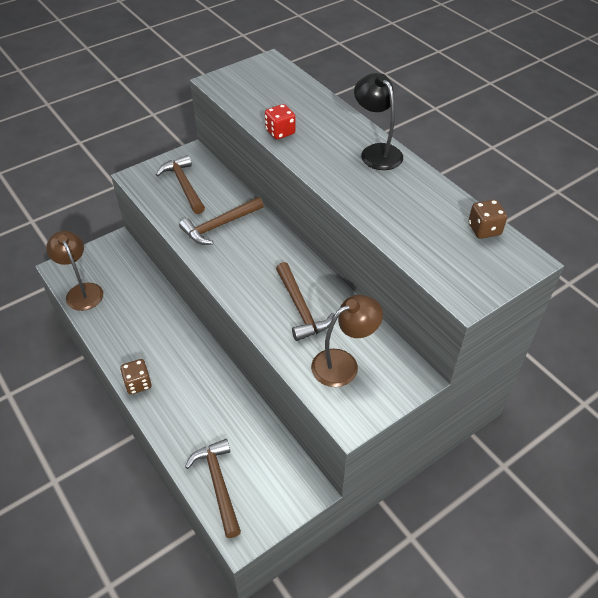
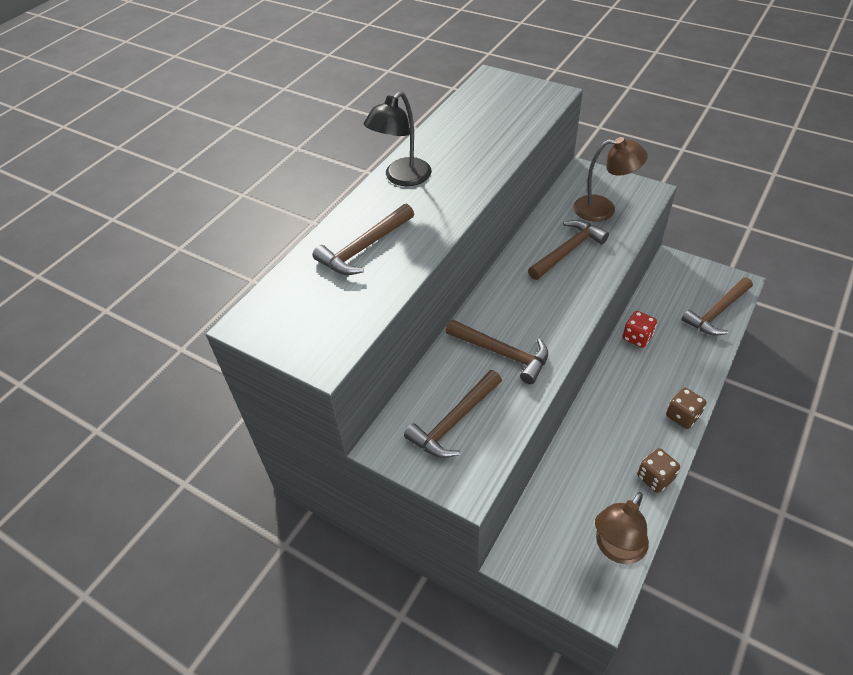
camera: 110 degrees left, 0 degrees up
red dice [265,104,296,139] -> red dice moved to [622,311,657,348]
brown lamp [311,295,383,387] -> brown lamp turned 150 degrees clockwise [573,137,648,222]
brown dice [468,199,507,239] -> brown dice moved to [637,448,680,493]
none -> brown hammer [313,204,414,275]

